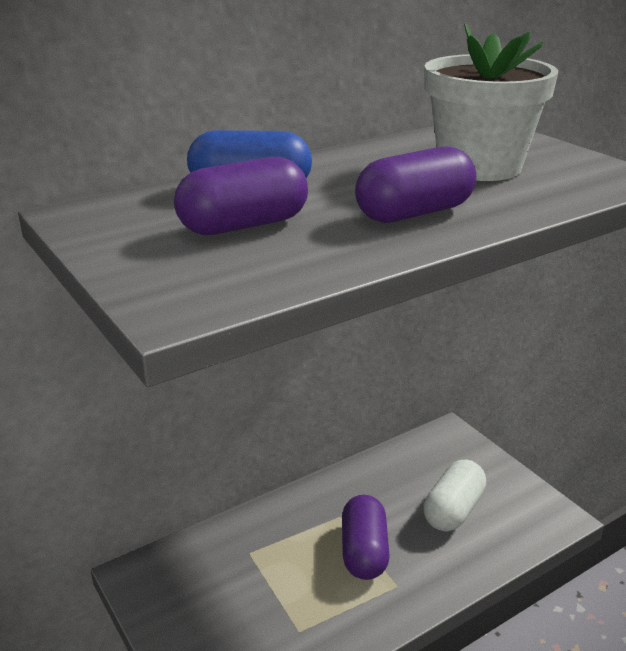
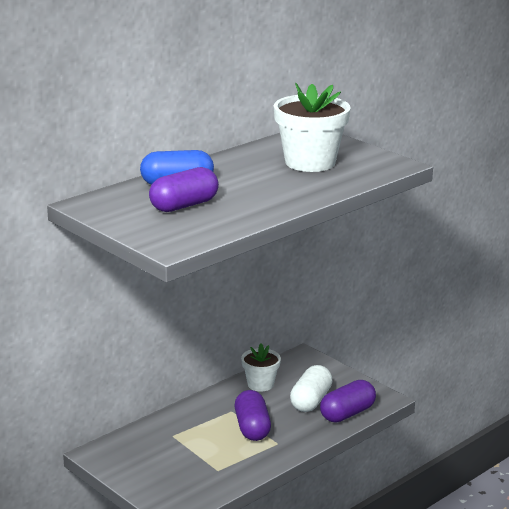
camera: 10 degrees left, 5 degrees down
purple capsule [355,146,476,223] -> purple capsule moved to [320,380,376,422]
none -> white flower pot [241,343,281,392]

